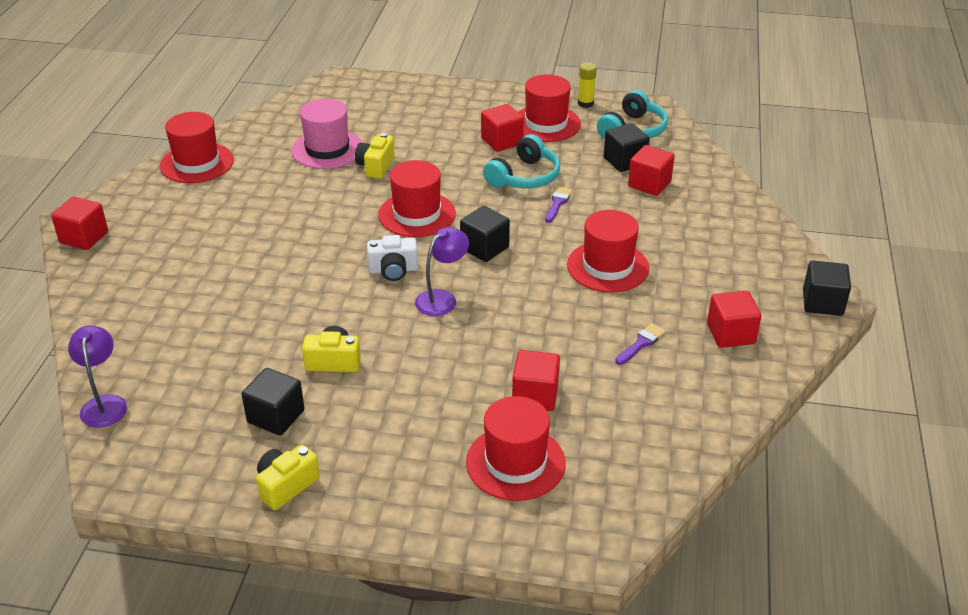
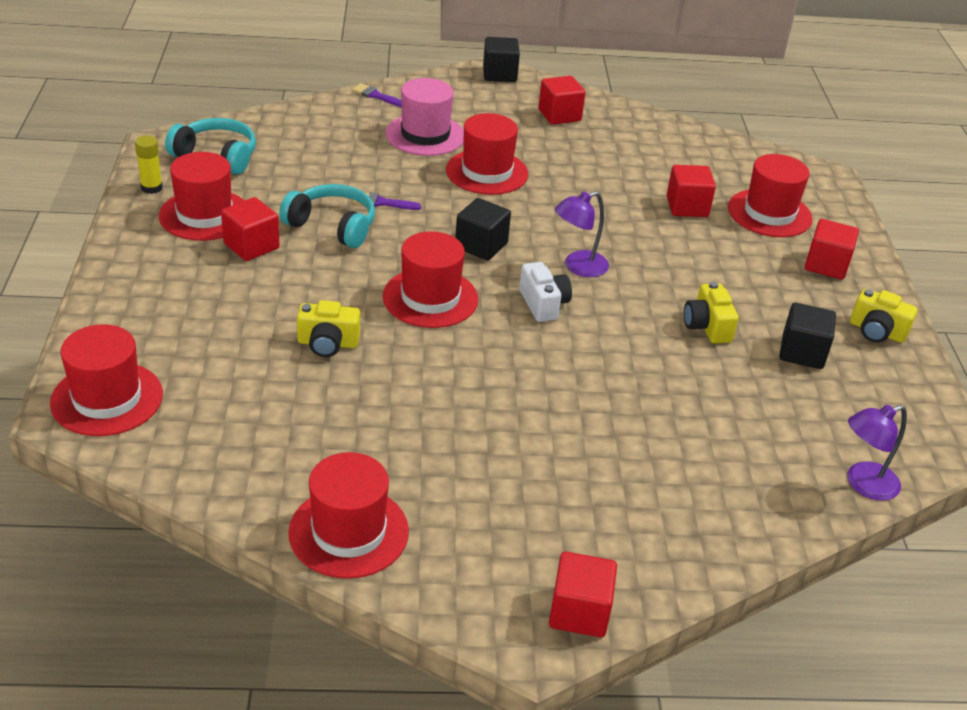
camera: 105 degrees left, 0 degrees up
pink hat [291,99,362,169] -> pink hat moved to [386,78,464,156]
purple lamp [415,227,469,316] -> purple lamp turned 60 degrees counterclockwise [555,191,609,277]
black cube [603,123,649,172] -> none
purple brush [615,323,666,365] -> purple brush moved to [352,83,402,107]
red cube [628,145,675,196] -> red cube moved to [805,219,859,280]
none -> red hat [50,324,163,436]

